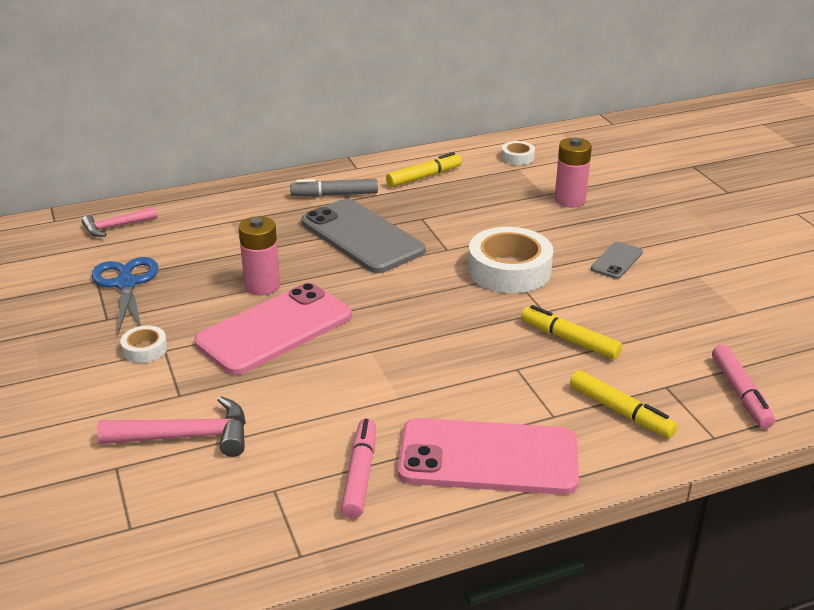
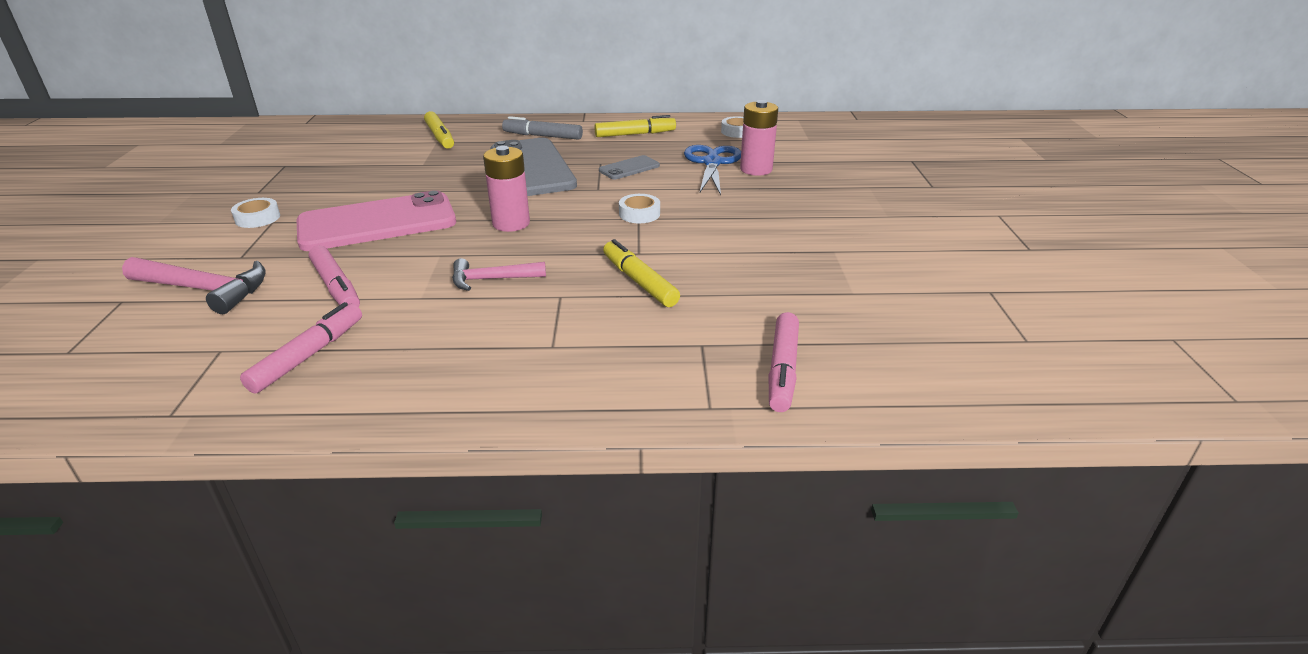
camera: 20 degrees right, 0 degrees up
pink hammer [82,207,157,237] -> pink hammer moved to [452,258,546,291]
blue scissors [92,257,158,334] -> blue scissors moved to [684,145,741,195]
pink battery [239,216,280,296] -> pink battery moved to [483,146,530,232]
pink phone [398,418,579,495] -> none
white tape [468,227,553,293] -> white tape [619,194,660,223], size x0.47
yellow marker [570,370,677,438] -> yellow marker moved to [424,111,454,149]
grey phone [591,242,643,279] -> grey phone moved to [599,155,660,179]
none -> pink marker [309,245,360,307]

